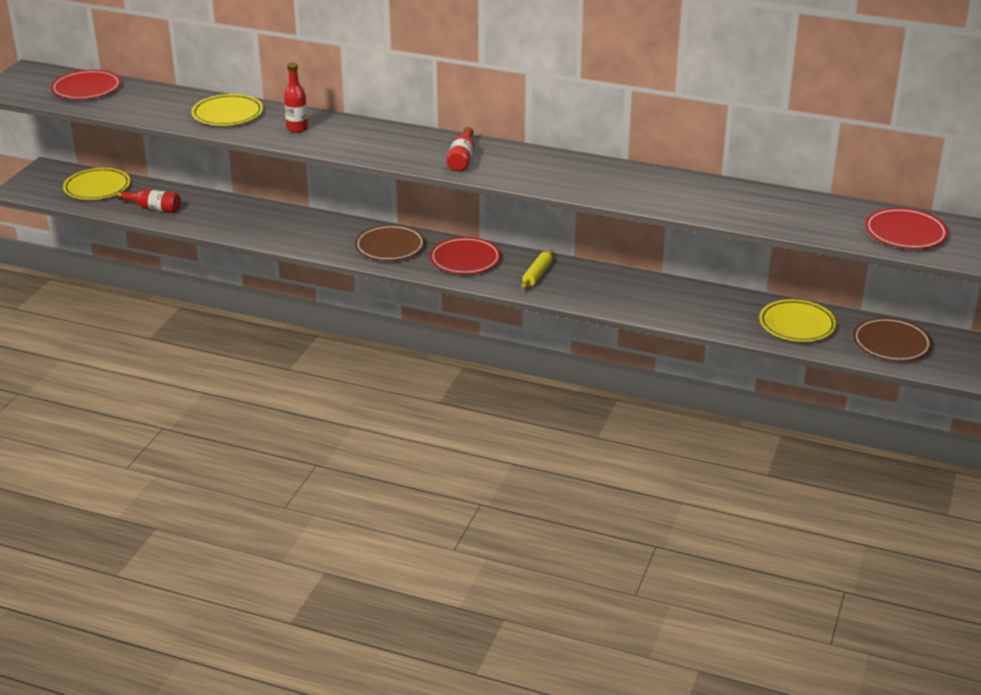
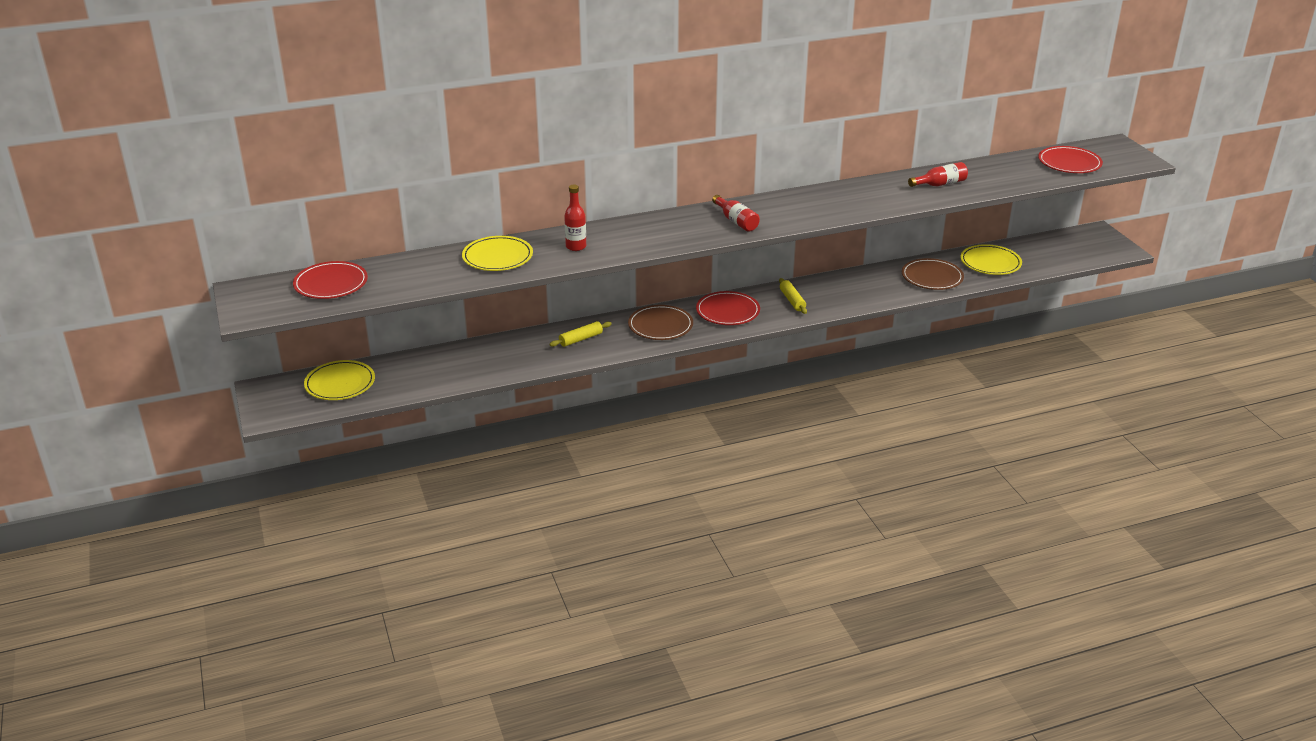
camera: 40 degrees left, 0 degrees up
red bottle [117,189,181,213] -> red bottle moved to [908,162,968,187]
brown plate [853,317,932,362] -> brown plate moved to [902,258,964,290]
none -> yellow rolling pin [549,321,612,347]

